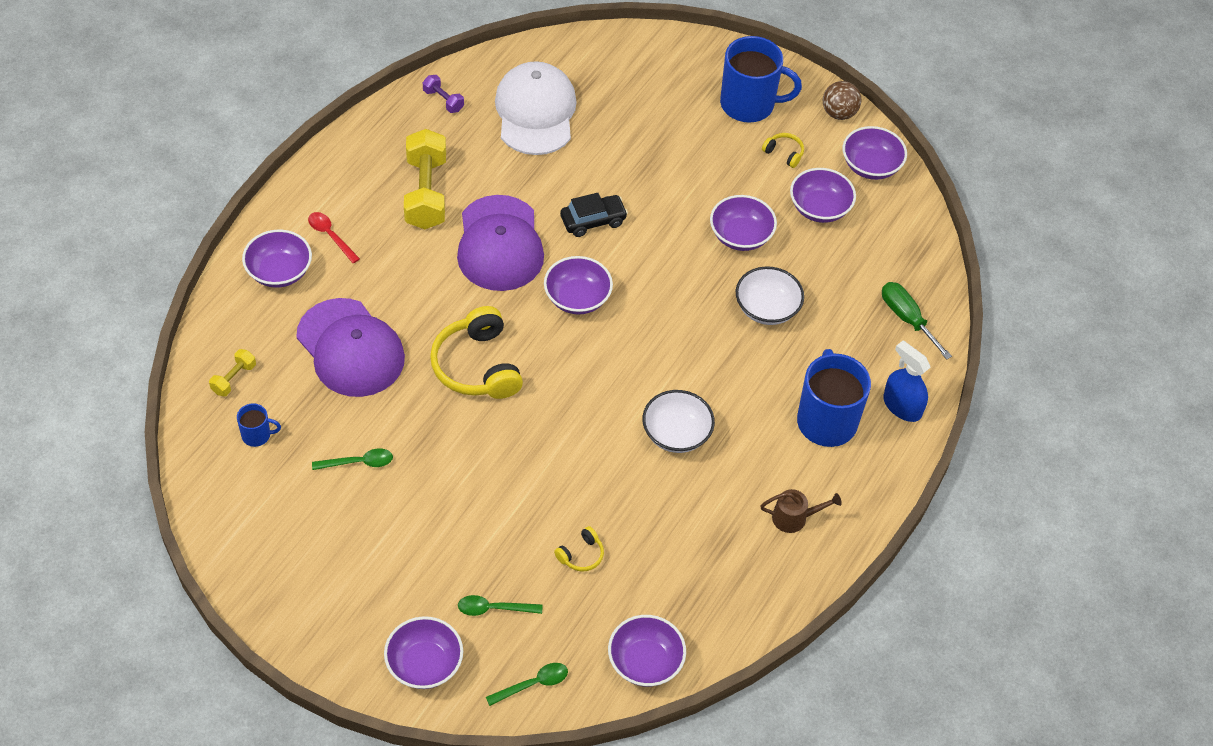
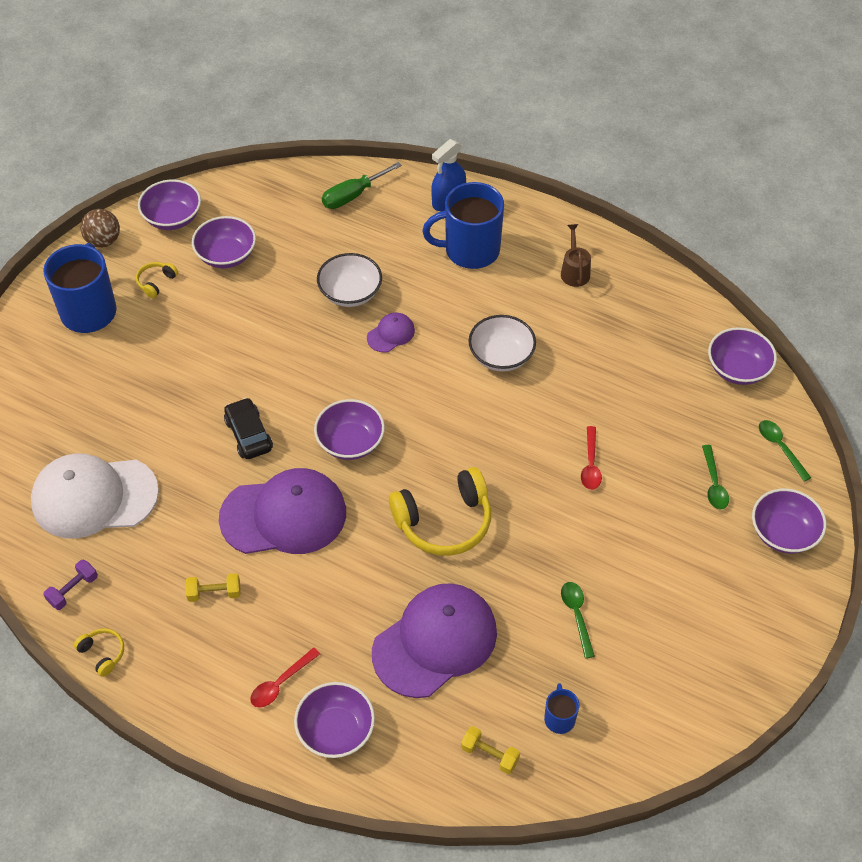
camera: 90 degrees left, 0 degrees up
yellow dumbbell [404,129,446,229] -> yellow dumbbell [185,573,241,602], size x0.47
yellow headphones [554,526,604,571] -> yellow headphones moved to [74,628,124,677]
purple bowl [710,195,777,251] -> none
none -> purple cap [367,313,415,353]
none -> red spoon [581,426,602,490]

